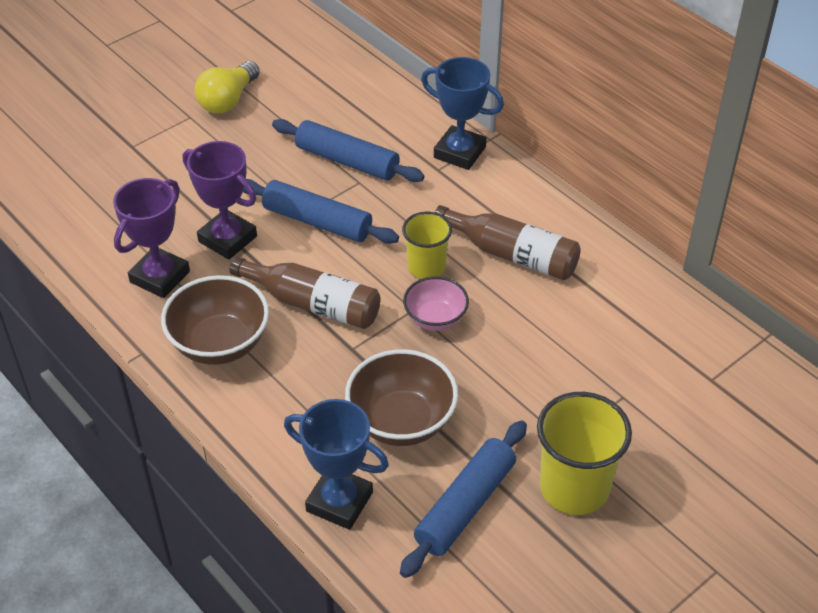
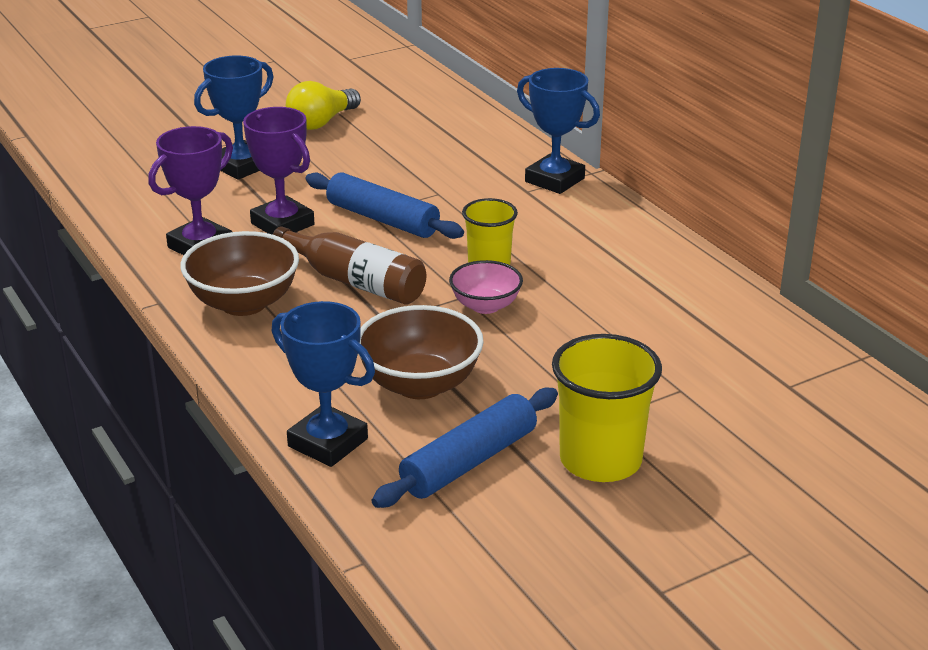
camera: 10 degrees right, 15 degrees down
blue rolling pin [272,119,425,182] -> none
brown bottle [435,205,581,280] -> none
none -> blue trophy [194,56,273,180]

